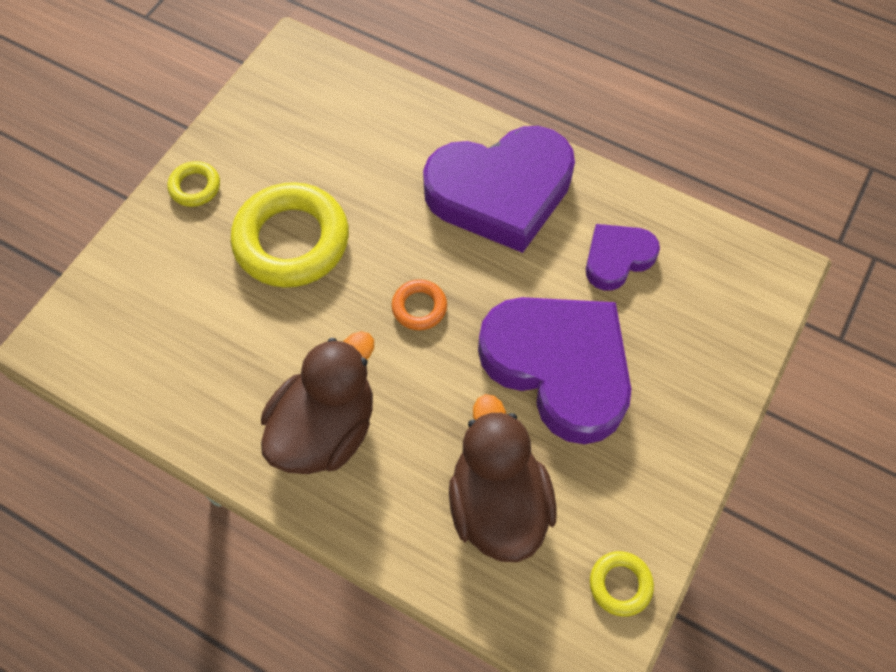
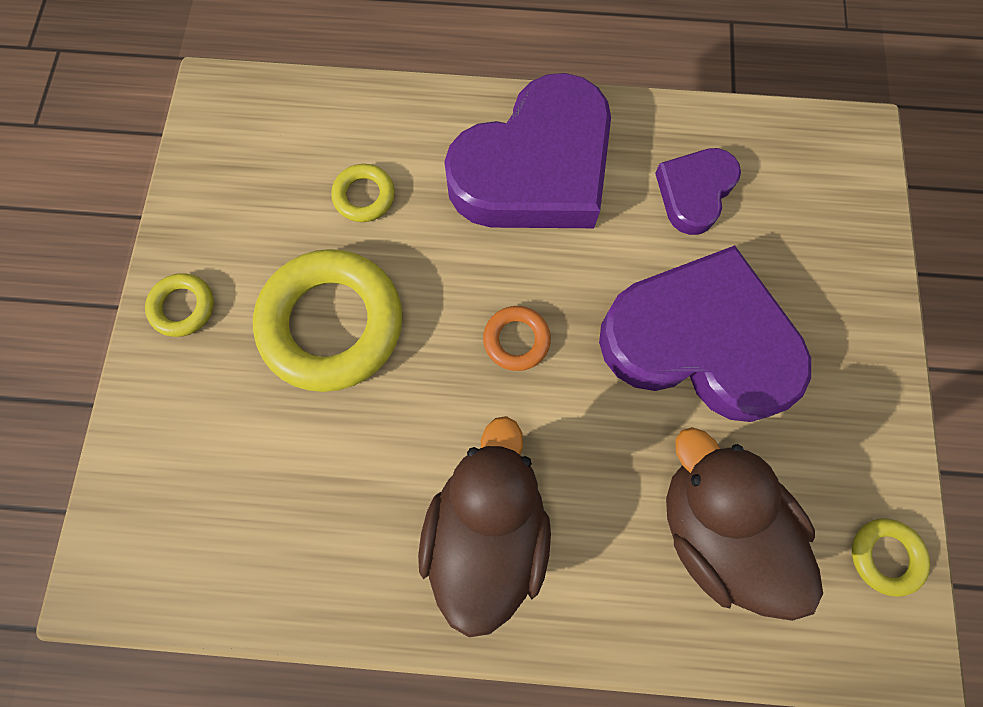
camera: 25 degrees left, 10 degrees up
none -> yellow ring [331,164,395,222]

